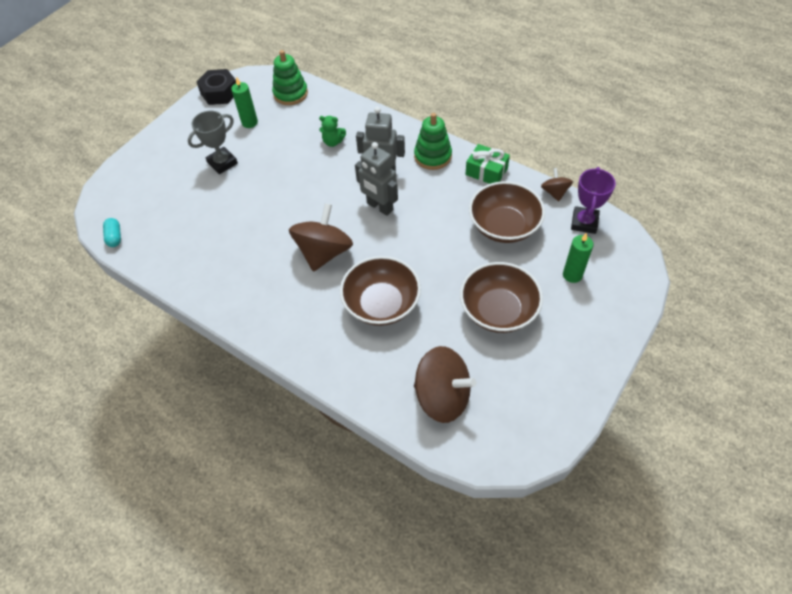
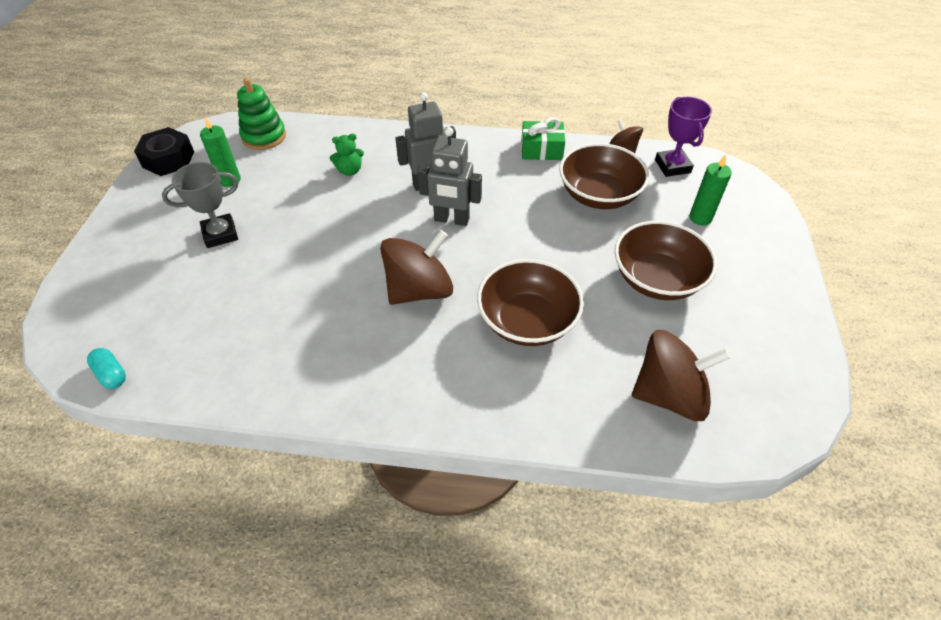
camera: 30 degrees left, 5 degrees down
grey trophy [188,111,238,174] -> grey trophy turned 45 degrees clockwise [162,162,238,248]
brown spinning top [289,203,353,272] -> brown spinning top turned 60 degrees clockwise [380,230,453,305]
green stacking toy [414,113,452,170] -> none

